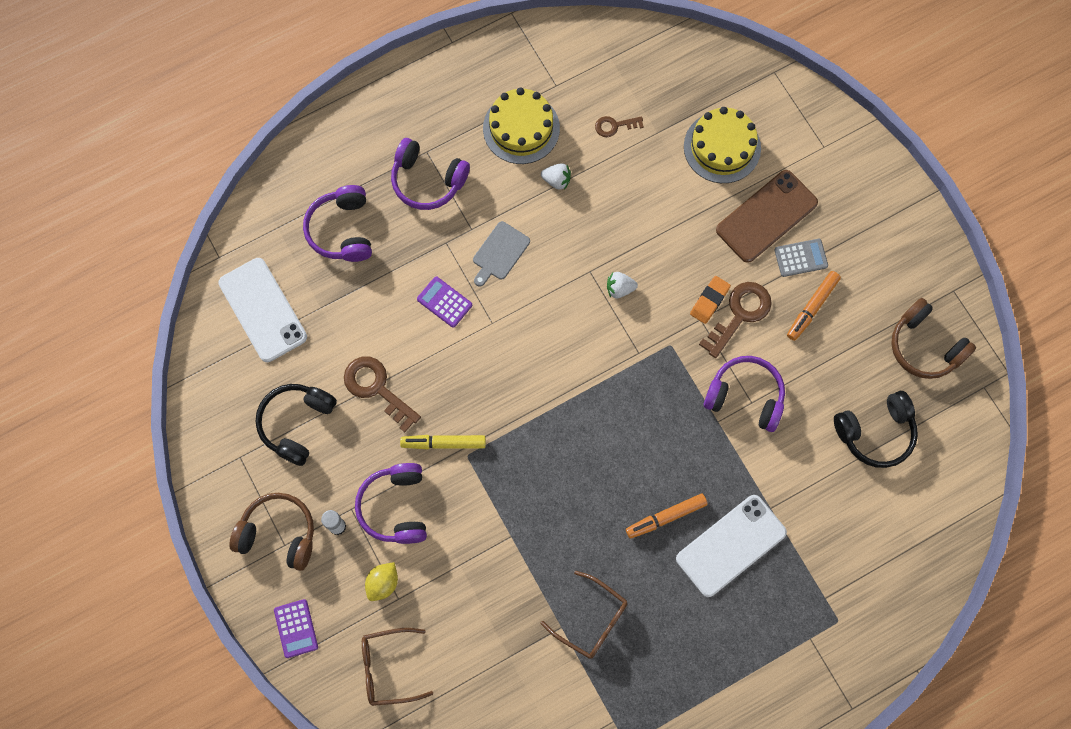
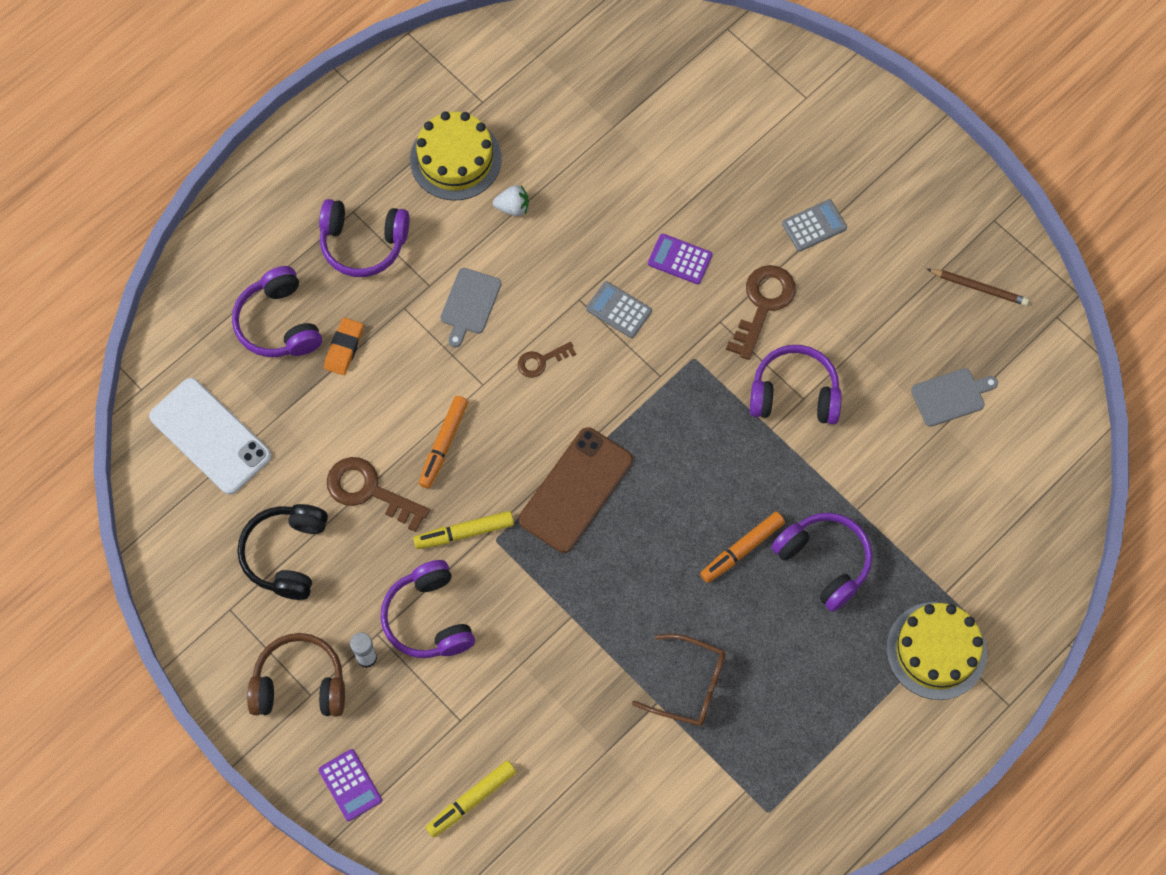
camera: 15 degrees left, 5 degrees down
brown glasses [362,628,433,706] -> yellow marker [425,760,516,837]
yellow lemon [365,562,398,601] -> none
purple calculator [417,277,472,328] -> purple calculator moved to [648,234,713,284]
brown key [595,116,644,137] -> brown key moved to [518,342,576,378]
white strawberry [607,272,638,298] -> grey calculator [586,281,652,338]
white phone [676,495,787,597] -> purple headphones [771,513,873,612]
yellow cake [684,107,761,183] -> yellow cake moved to [886,602,987,700]
orange eraser [690,276,731,324] -> orange eraser moved to [324,318,364,375]
brown phone [716,170,818,263] -> brown phone moved to [518,427,633,553]
orange marker [787,271,841,341] -> orange marker moved to [419,396,468,488]
black headphones [834,391,918,468] -> grey cutting board [911,368,998,427]
brown headphones [891,298,976,379] -> brown pencil [927,269,1029,306]

